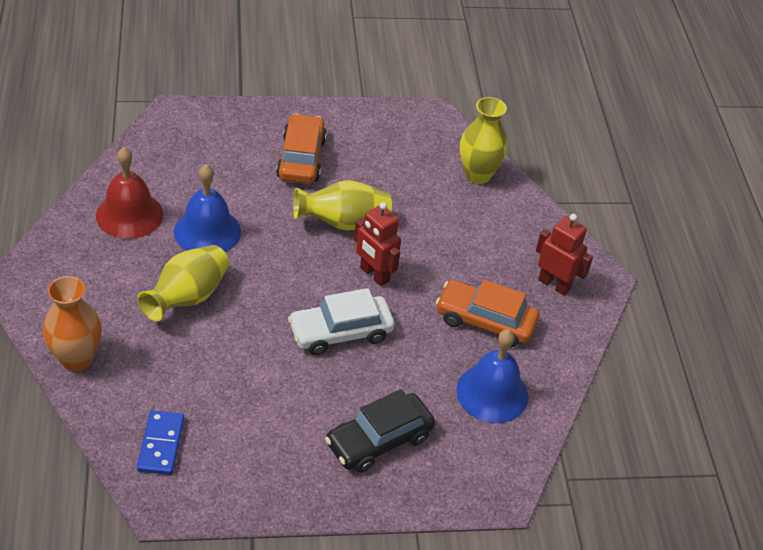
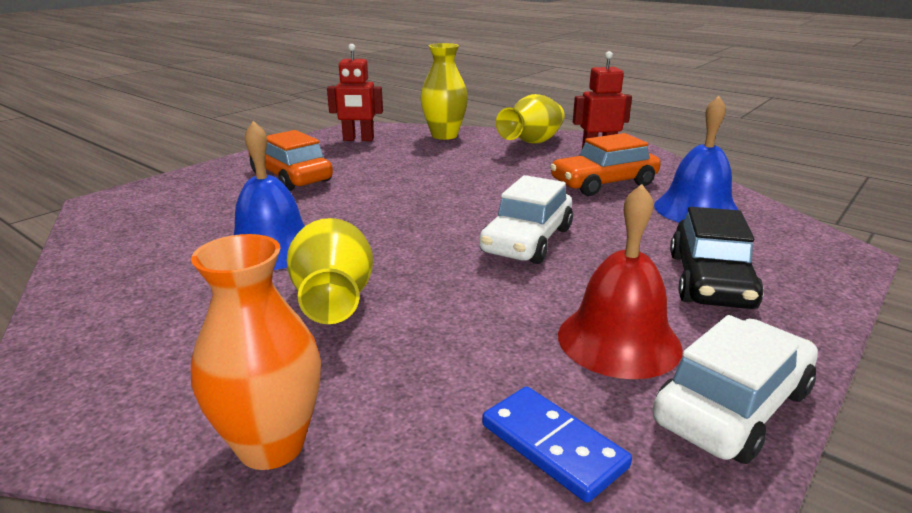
camera: 40 degrees left, 20 degrees down
red bell [96,147,163,239] -> red bell moved to [558,184,683,379]
yellow vase [293,180,392,231] -> yellow vase moved to [496,94,565,144]
red robot [354,202,401,286] -> red robot moved to [327,44,383,141]
none -> white car [652,315,818,464]

